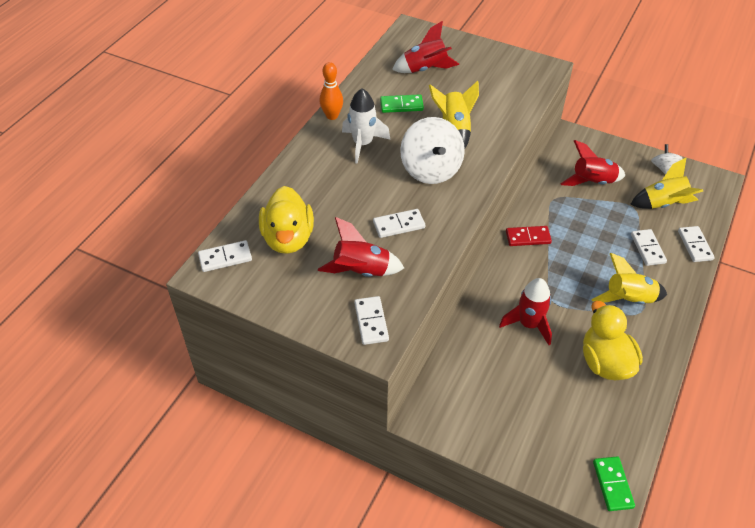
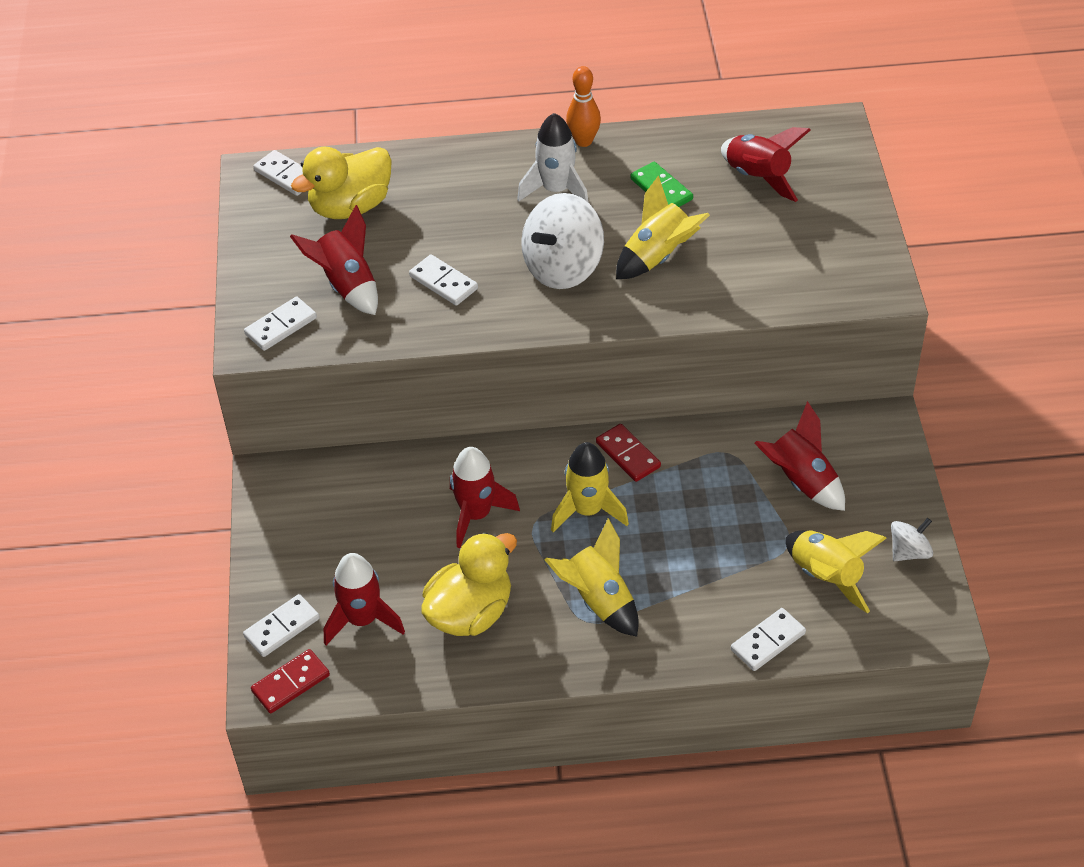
camera: 60 degrees right, 0 degrees up
green domino [593,456,635,511] -> red domino [251,649,330,713]
white domino [631,229,667,266] -> white domino moved to [243,594,320,657]
none -> red rocket [324,553,405,645]
none -> yellow rocket [551,442,629,532]

